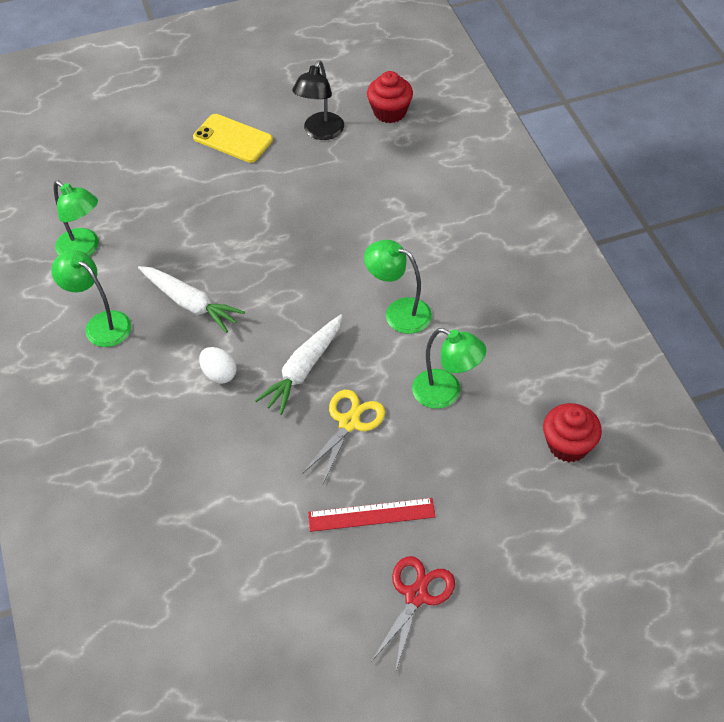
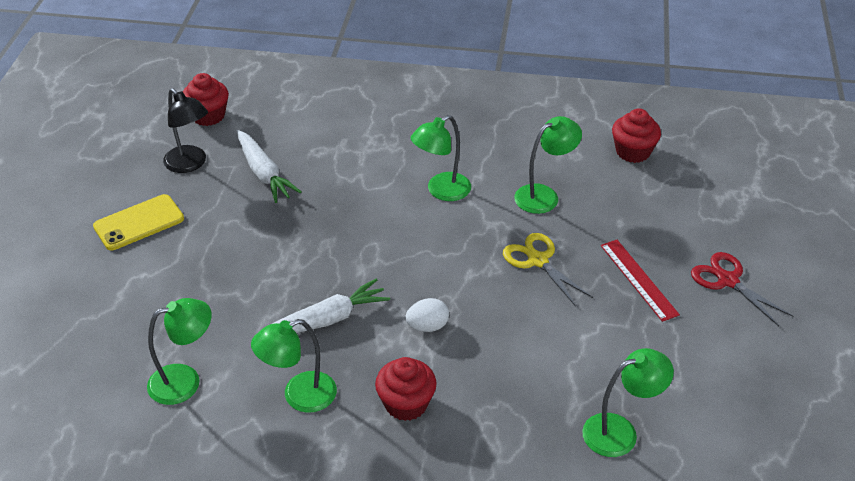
camera: 65 degrees left, 10 degrees down
white carrot [255,314,343,415] -> white carrot moved to [236,130,302,203]
red ruler [308,498,436,532] -> red ruler turned 45 degrees counterclockwise [601,240,680,322]
none -> red cupcake [375,357,437,421]
none -> green lamp [582,348,674,457]

